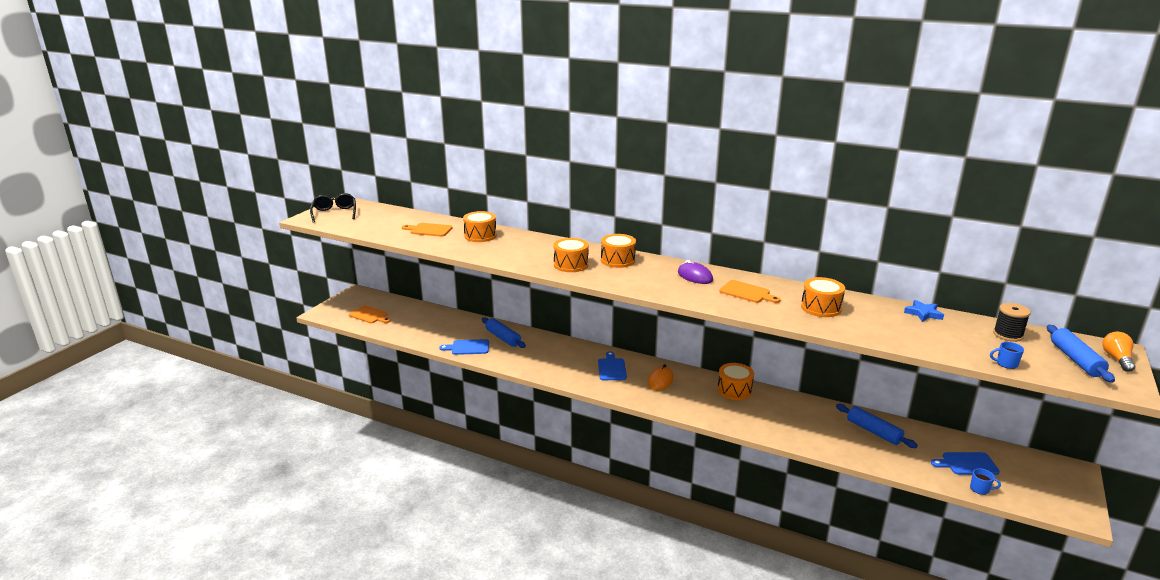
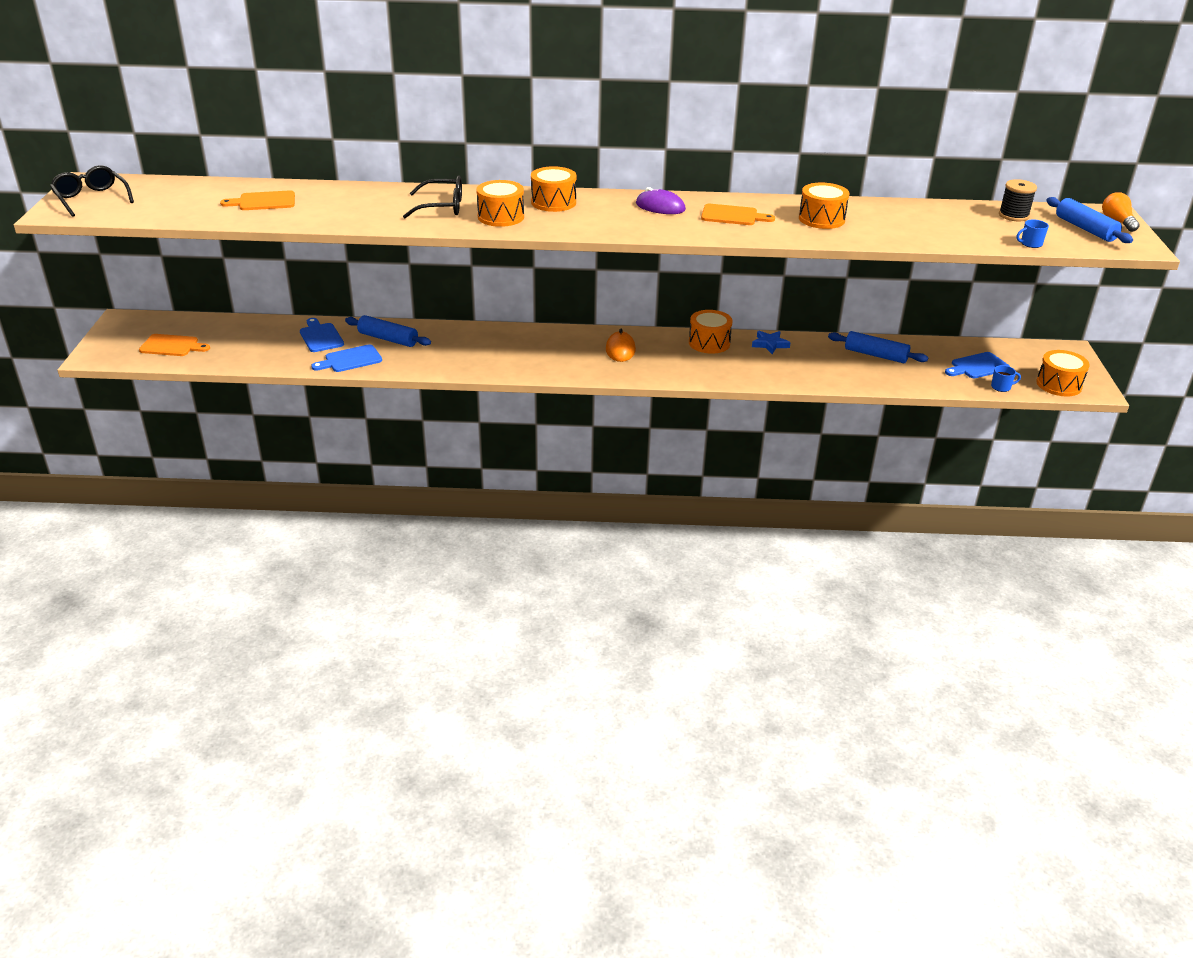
camera: 25 degrees left, 10 degrees up
orange drum [463,211,497,242] -> orange drum moved to [1036,350,1090,396]
blue cutting board [598,352,627,380] -> blue cutting board moved to [300,318,344,352]
blue star [904,300,944,322] -> blue star moved to [752,331,791,354]
none -> black glasses [403,175,462,218]

